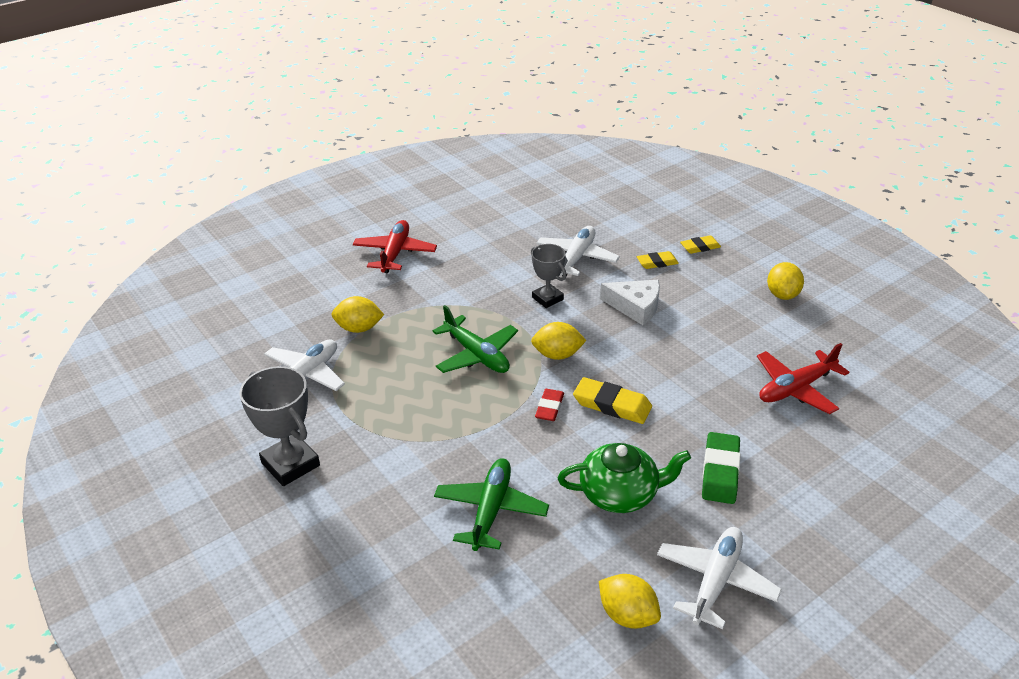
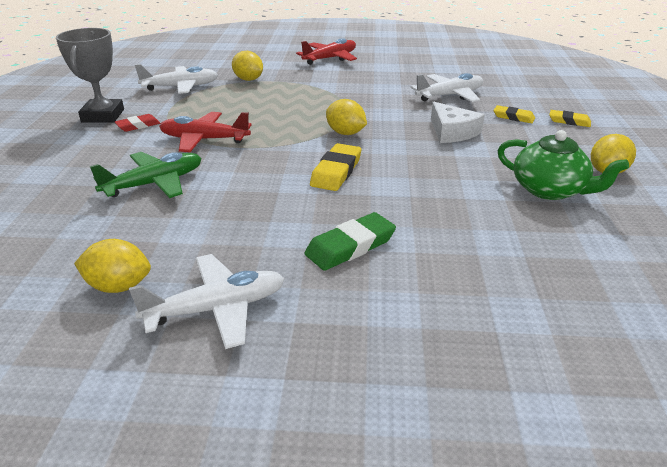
camera: 40 degrees right, 5 degrees down
green plane [432,305,518,373] -> none
grey trophy [531,244,567,308] -> none
red eraser [535,389,564,421] -> red eraser moved to [115,114,160,132]
green teapot [558,443,691,513] -> green teapot moved to [497,130,629,200]
yellow eraser [573,377,652,424] -> yellow eraser turned 45 degrees clockwise [310,143,361,191]
yellow lemon [599,574,661,629] -> yellow lemon turned 75 degrees counterclockwise [74,239,151,293]
red plane [757,343,849,414] -> red plane moved to [159,112,252,152]

